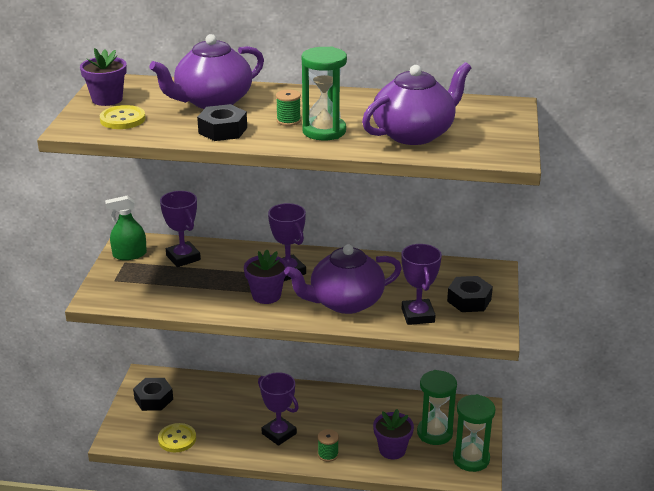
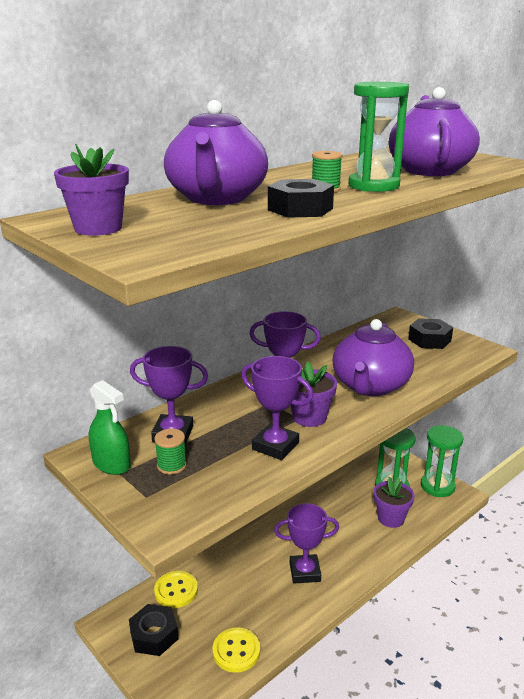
camera: 50 degrees left, 5 degrees down
yellow button [100,105,146,129] -> yellow button moved to [154,571,198,608]
green spray bottle [105,196,147,260] -> green spray bottle turned 75 degrees counterclockwise [89,380,131,475]
green spool [318,429,339,462] -> green spool moved to [154,429,187,474]
purple trophy [401,244,442,325] -> purple trophy moved to [241,356,313,460]

